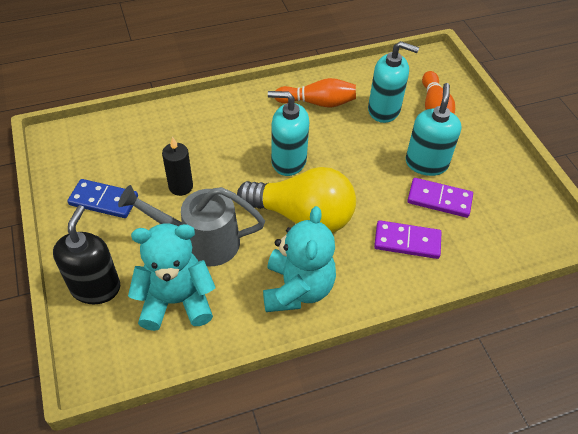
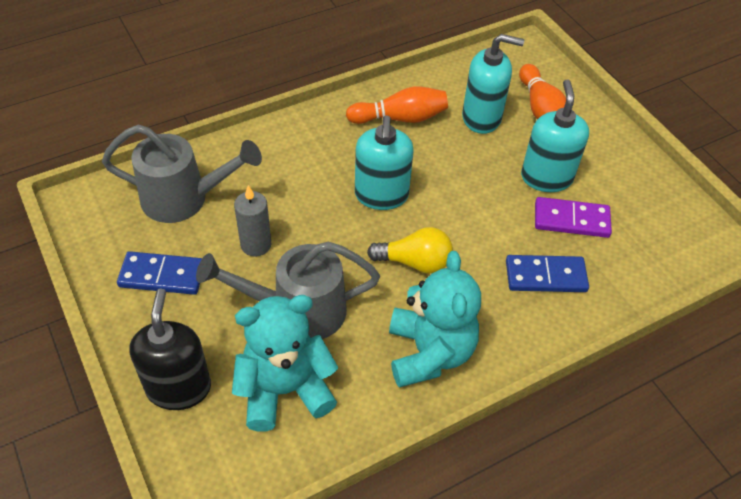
camera: 10 degrees left, 0 degrees up
black candle [162,137,193,196] -> grey candle [234,185,271,257]
yellow light bulb [237,167,356,233] -> yellow light bulb [367,227,453,274], size x0.57
turquoise soap dispenser [268,91,309,176] -> turquoise soap dispenser turned 90 degrees counterclockwise [355,116,414,210]
purple domino [374,220,441,259] -> blue domino [506,255,589,292]
none -> grey watering can [102,125,262,223]

